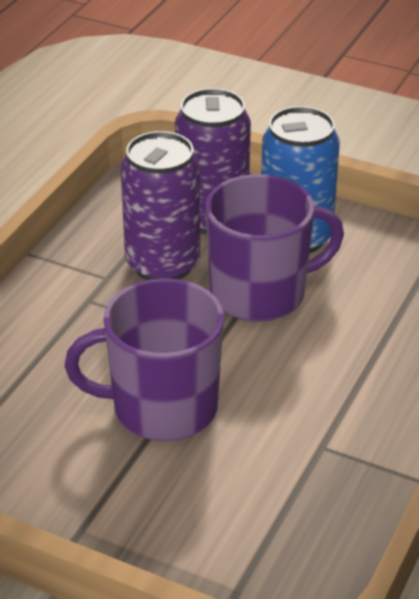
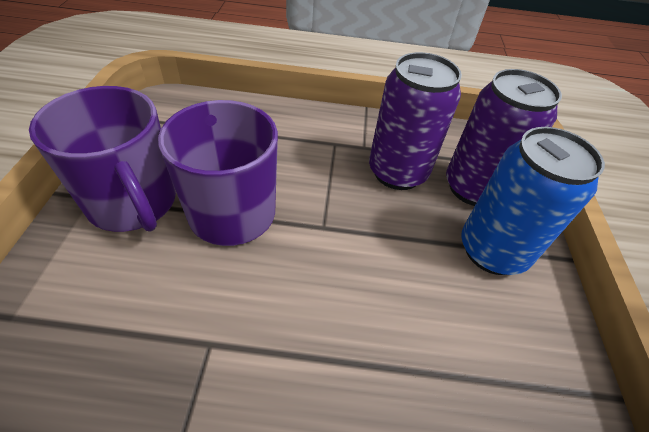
camera: 65 degrees right, 10 degrees up
purple mug [205,174,344,322] -> purple mug moved to [29,86,176,232]

